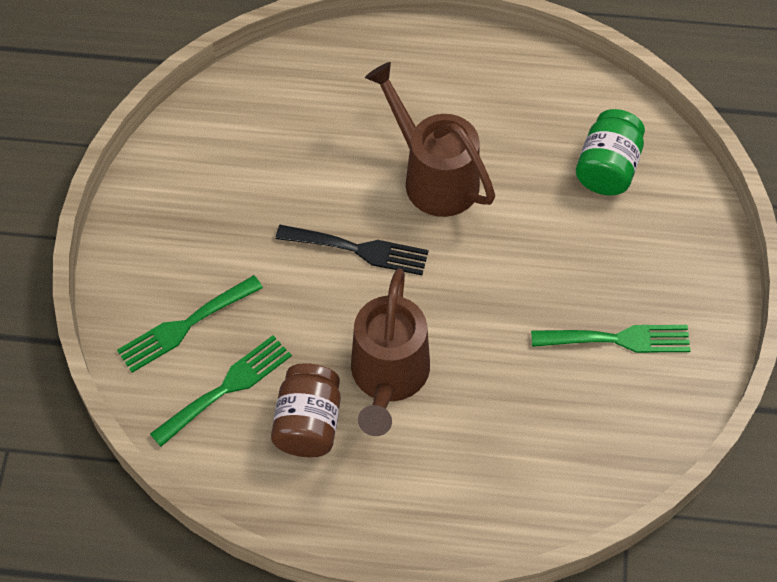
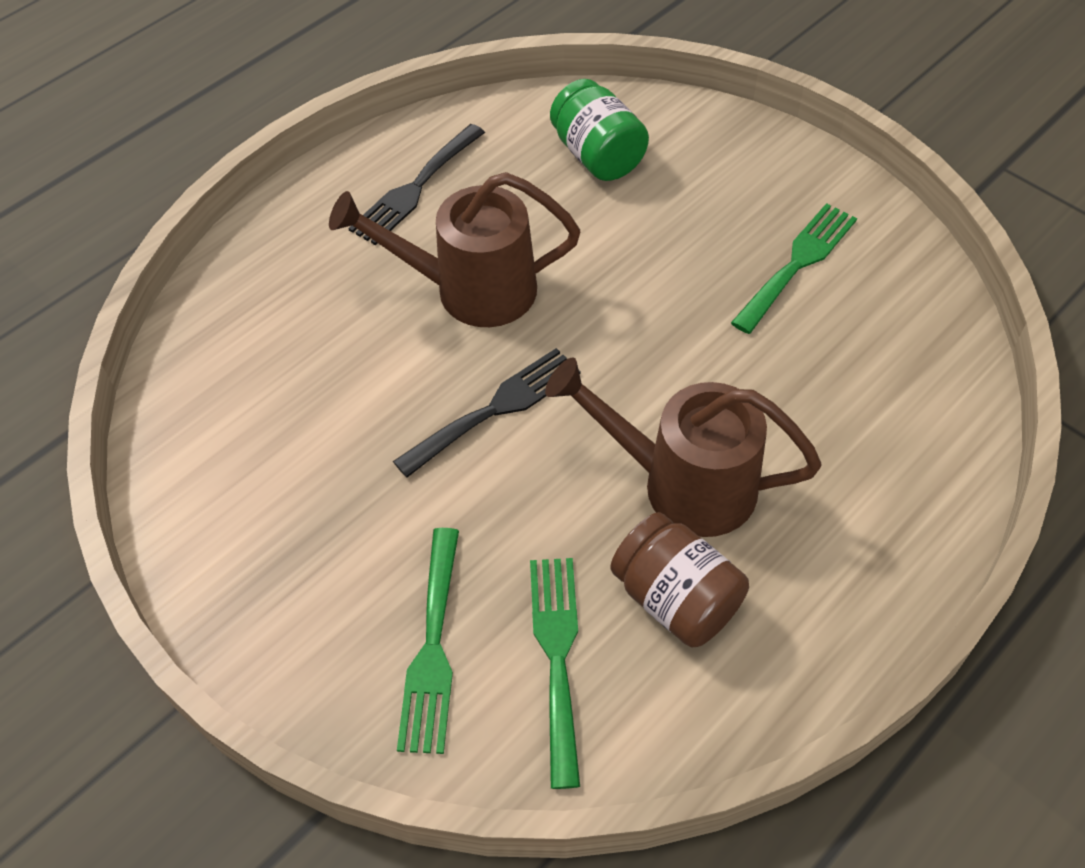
camera: 50 degrees left, 5 degrees down
brown watering can [351,268,430,436] -> brown watering can turned 150 degrees clockwise [545,358,822,537]
none -> black fork [348,124,485,245]

